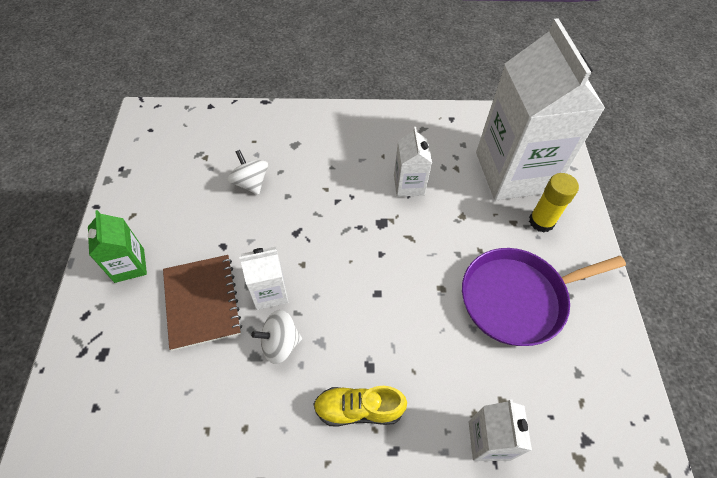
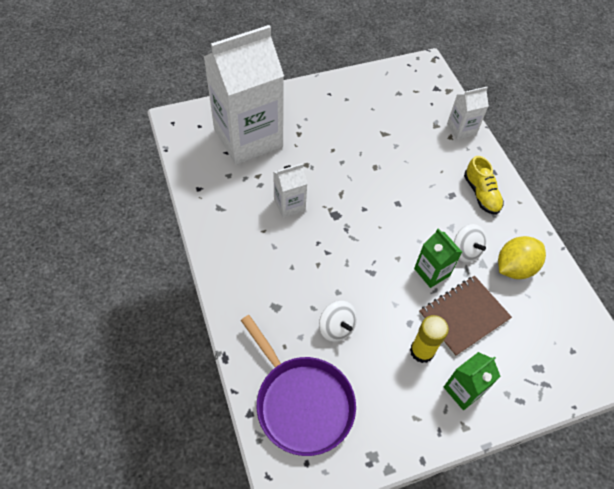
camera: 110 degrees left, 0 degrees up
white spinning top [227,150,268,195] -> white spinning top turned 75 degrees counterclockwise [319,301,357,342]
white carton [239,247,288,310] -> green carton [414,228,462,288]
purple pan [462,248,626,346] -> purple pan moved to [241,315,356,456]
yellow glue stick [529,173,579,233] -> yellow glue stick moved to [410,315,449,363]
none -> yellow lemon [498,236,546,279]

